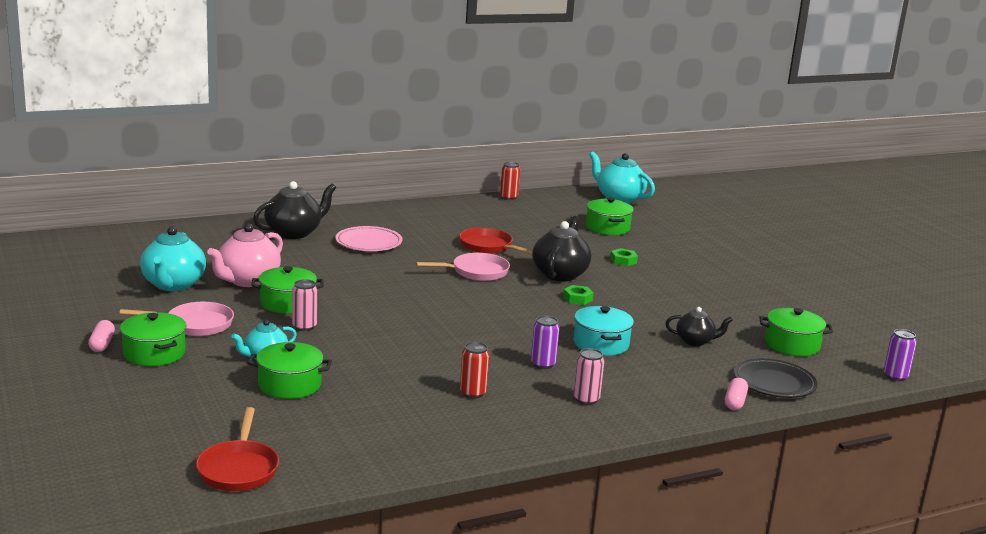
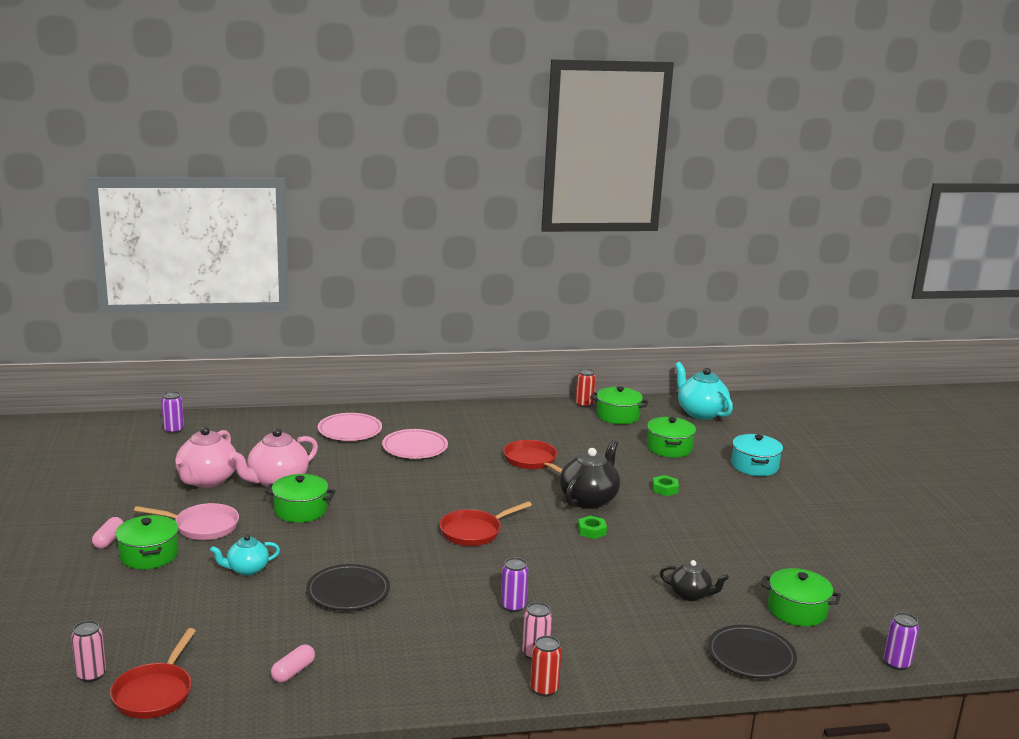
camera: 15 degrees right, 0 degrees up
turquoise teapot [140,226,206,291] -> pink teapot [175,427,236,488]
green pot [248,342,332,399] -> green pot moved to [591,386,649,424]
black teapot [253,181,336,239] -> pink plate [318,413,382,441]
pink can [292,279,317,331] -> pink can moved to [71,620,106,682]
pink pan [416,253,510,281] -> none
red can [460,342,489,399] -> red can moved to [530,636,562,697]
turquoise pot [574,306,634,356] -> turquoise pot moved to [732,434,783,476]
pink capsule [725,378,748,410] -> pink capsule moved to [271,645,315,683]
none -> purple can [161,391,184,434]
none -> black plate [306,564,390,611]
none -> red pan [440,501,532,546]

